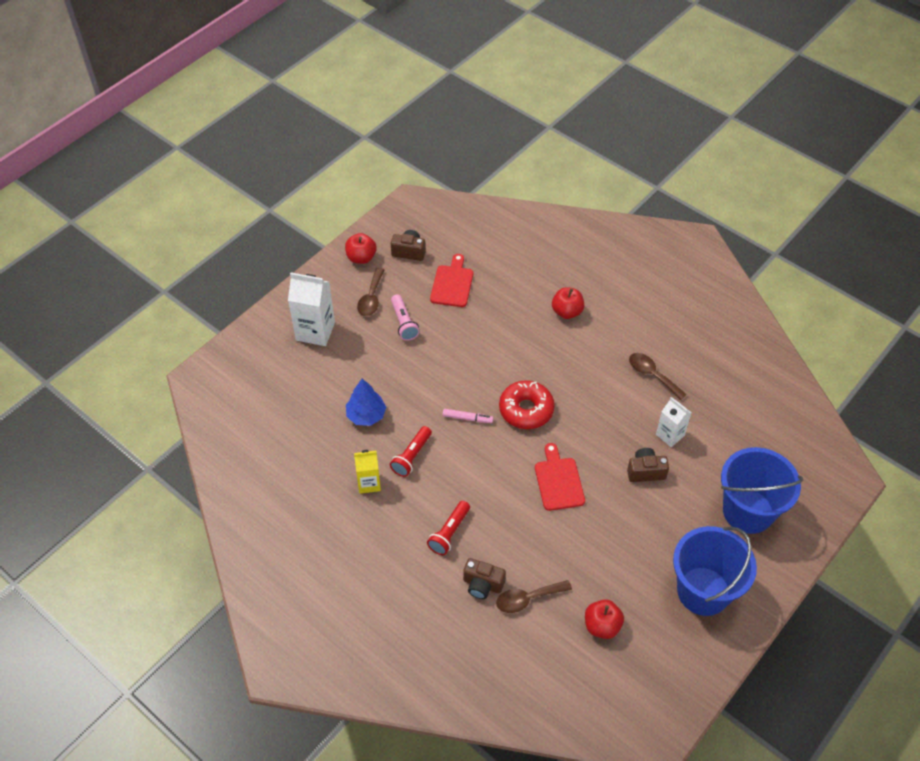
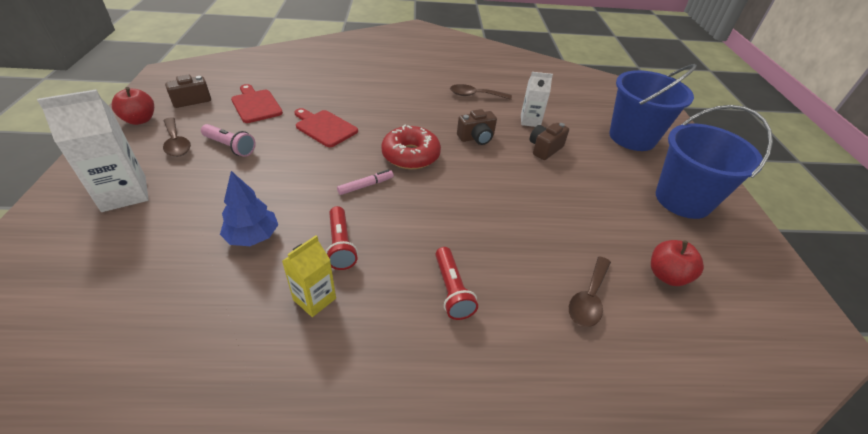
camera: 45 degrees left, 10 degrees down
brown camera [463,558,506,599] -> brown camera moved to [457,109,497,145]
red cutting board [535,443,585,511] -> red cutting board moved to [295,108,358,147]
red apple [552,287,584,319] -> none

